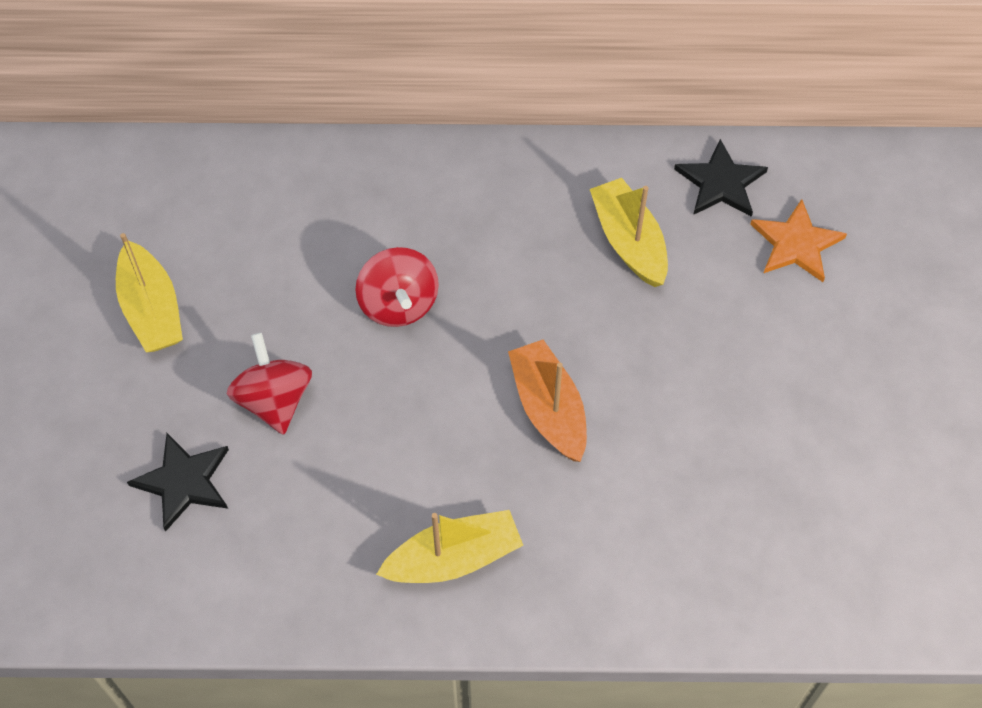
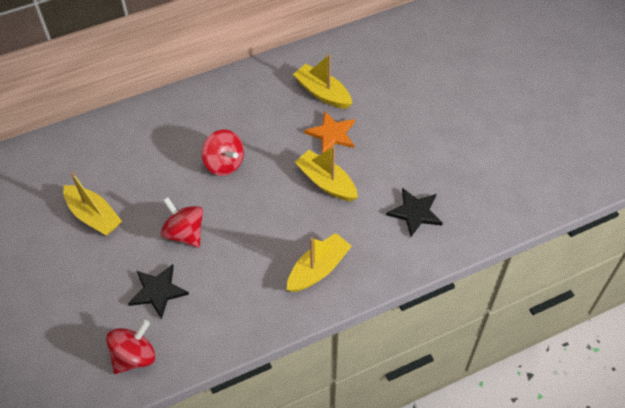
camera: 25 degrees left, 5 degrees down
orange boat [508,340,587,462] -> yellow boat [295,146,358,201]
black star [674,139,768,217] -> black star moved to [386,188,443,237]
orange star [750,199,847,282] -> orange star moved to [304,111,355,153]
none -> red spinning top [106,320,156,374]

